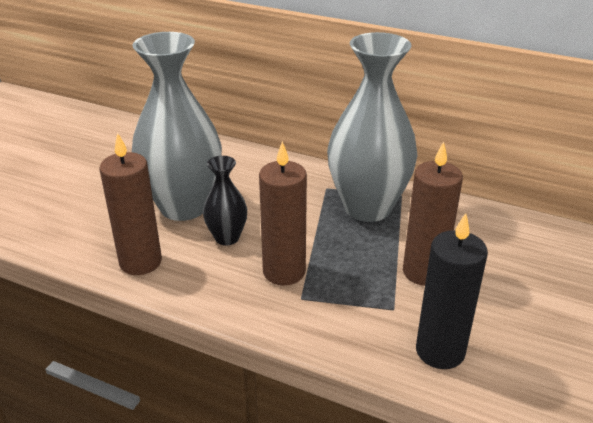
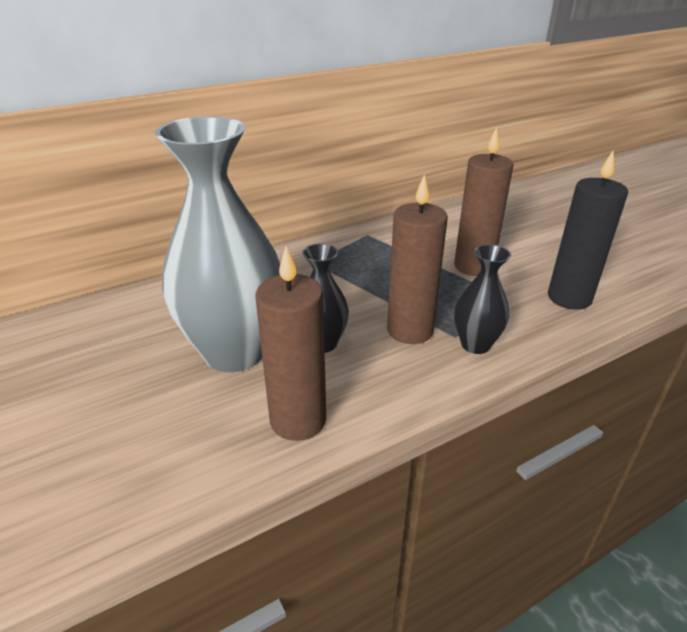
camera: 55 degrees left, 0 degrees up
grey vase [327,32,417,222] -> none
none -> black vase [454,244,511,354]

